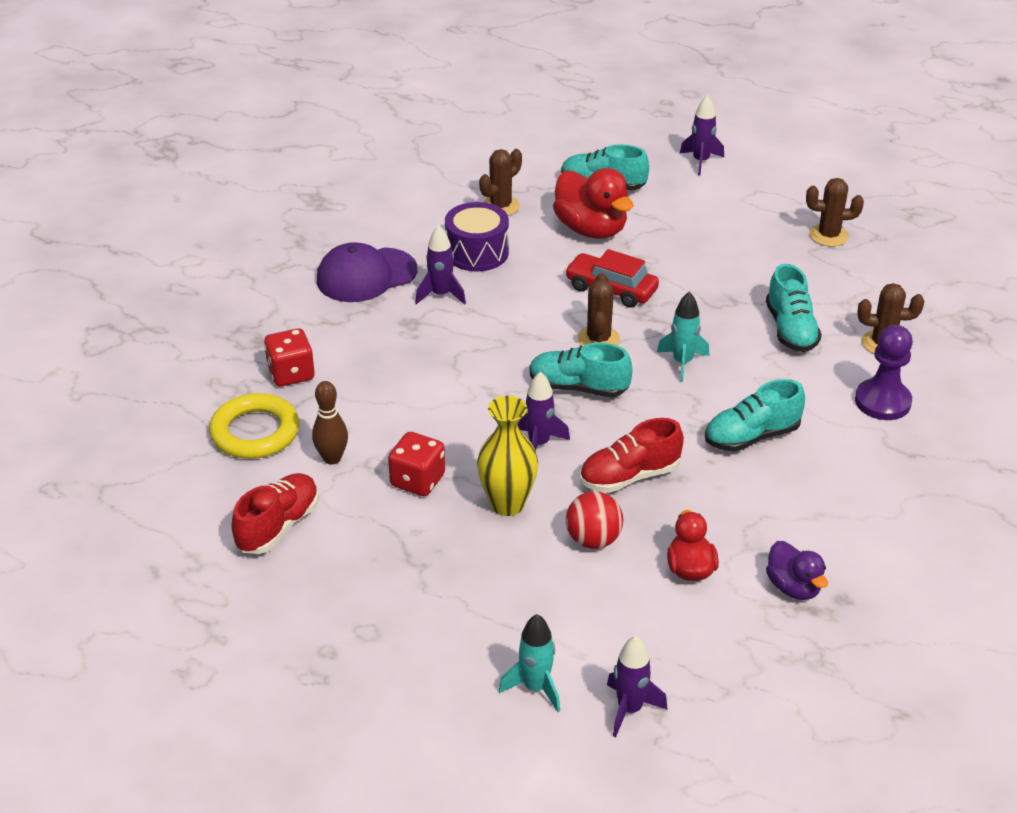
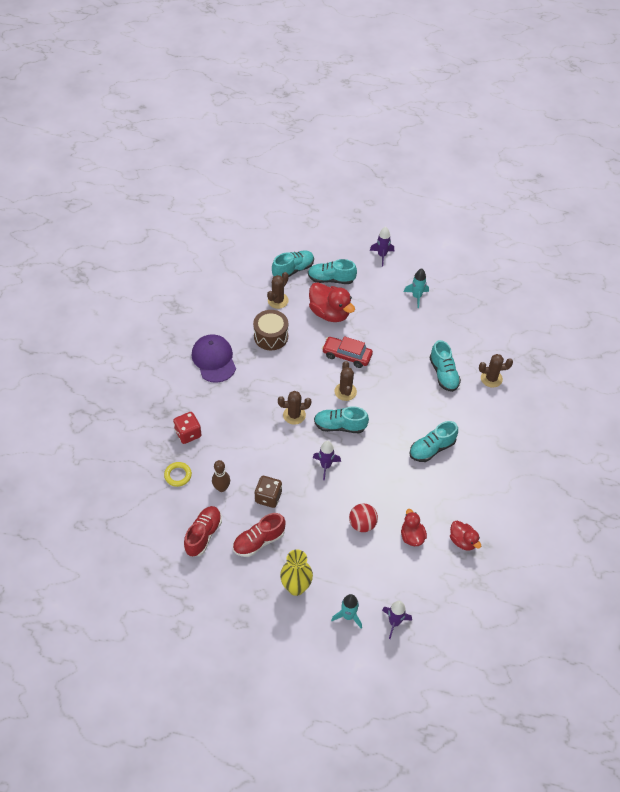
camera: 10 degrees left, 15 degrees up
yellow ring [209,393,299,459] -> yellow ring [164,462,192,487], size x0.59
purple cap [317,242,417,302] -> purple cap turned 105 degrees clockwise [191,334,236,383]
red dice [388,432,445,496] -> brown dice [255,476,282,508]
purple rocket [415,225,466,305] -> none
purple drum [445,202,509,271] -> brown drum [253,310,288,350]
yellow vase [477,396,538,516] -> yellow vase moved to [280,549,313,596]
red shoe [580,418,684,493] -> red shoe moved to [233,513,286,557]
turquoise rocket [657,292,709,382] -> turquoise rocket moved to [404,268,429,308]
purple duck [766,541,828,600] -> red duck [450,521,481,551]
brown cactus [806,178,864,247] -> brown cactus moved to [278,391,311,425]
purple pawn [855,325,913,420] -> none
none -> turquoise shoe [272,250,314,278]

